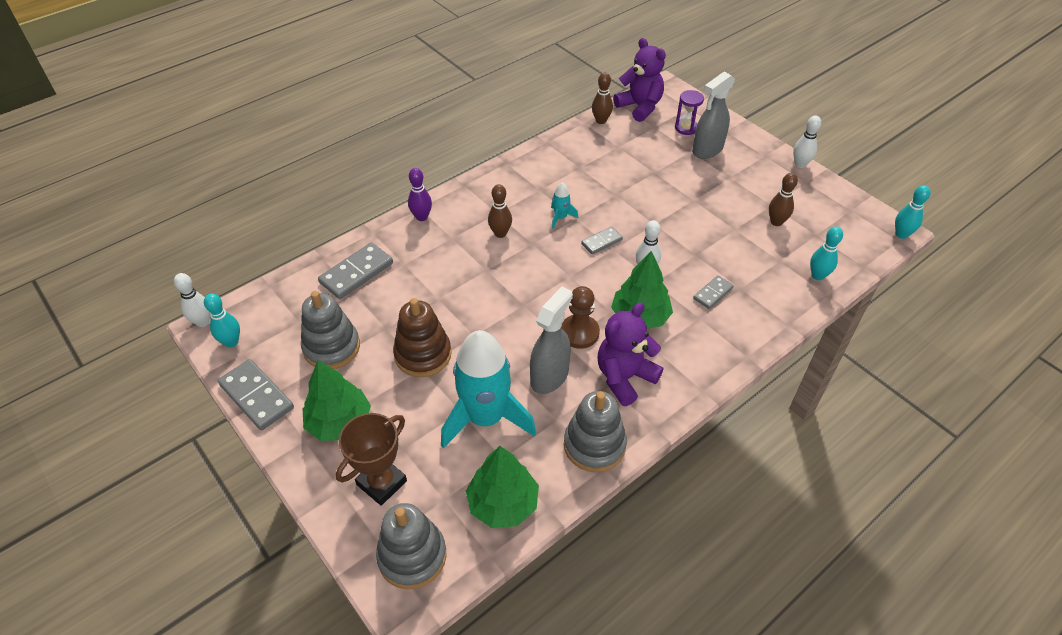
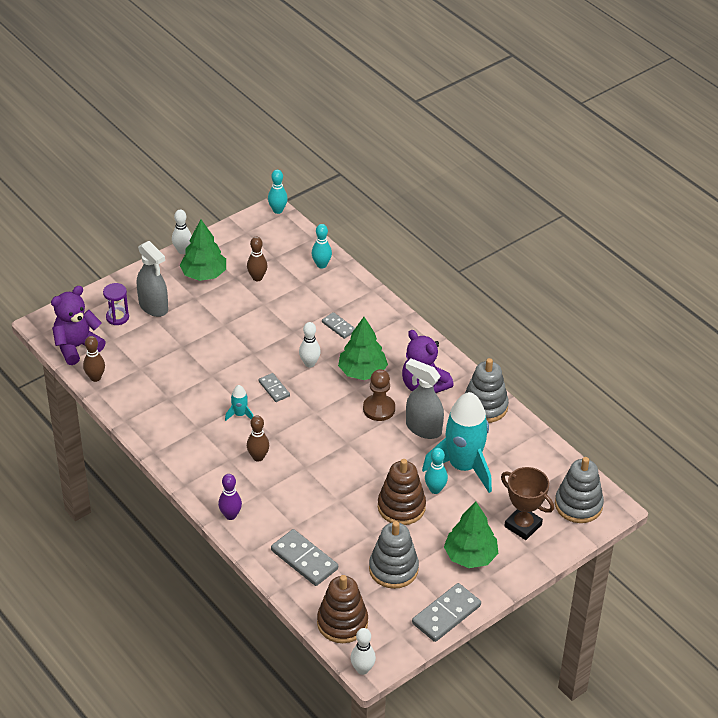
camera: 90 degrees left, 5 degrees down
turquoise bowling pin [204,293,240,347] -> turquoise bowling pin moved to [425,448,448,494]
green tree [466,446,539,528] -> green tree moved to [180,219,226,281]
none -> brown stacking toy [317,575,368,643]

